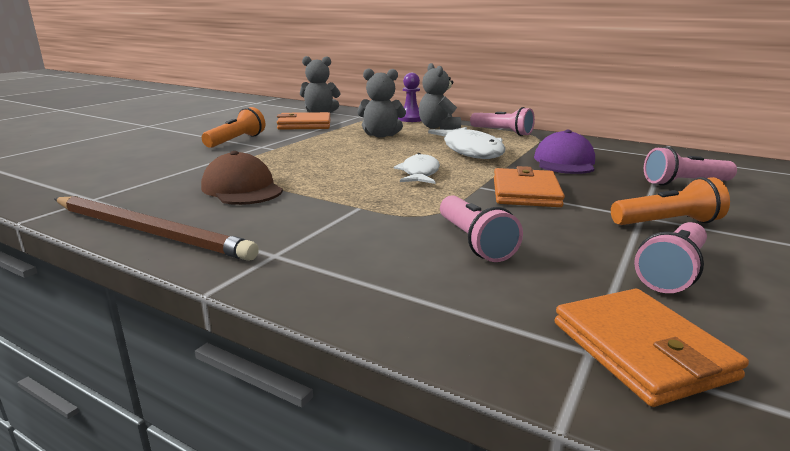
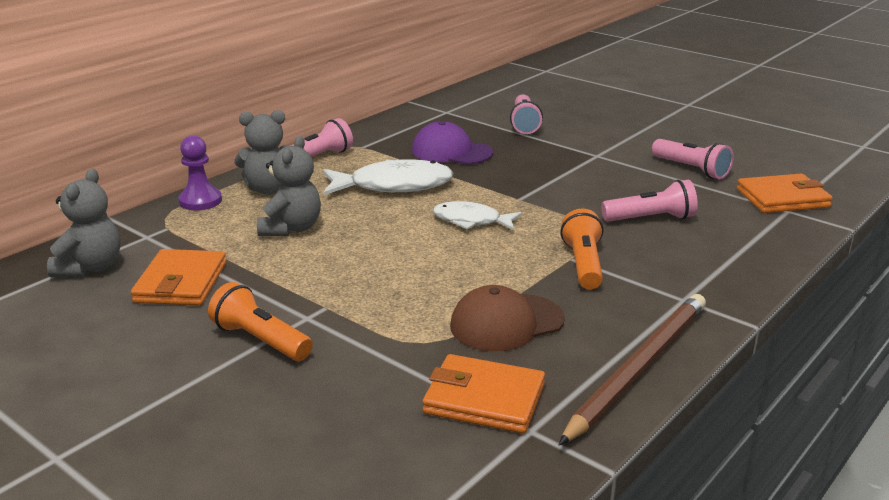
camera: 80 degrees left, 5 degrees up
orange wallet [494,166,565,207] -> orange wallet moved to [423,354,545,433]
orange flashlight [611,177,730,225] -> orange flashlight moved to [560,208,603,289]

